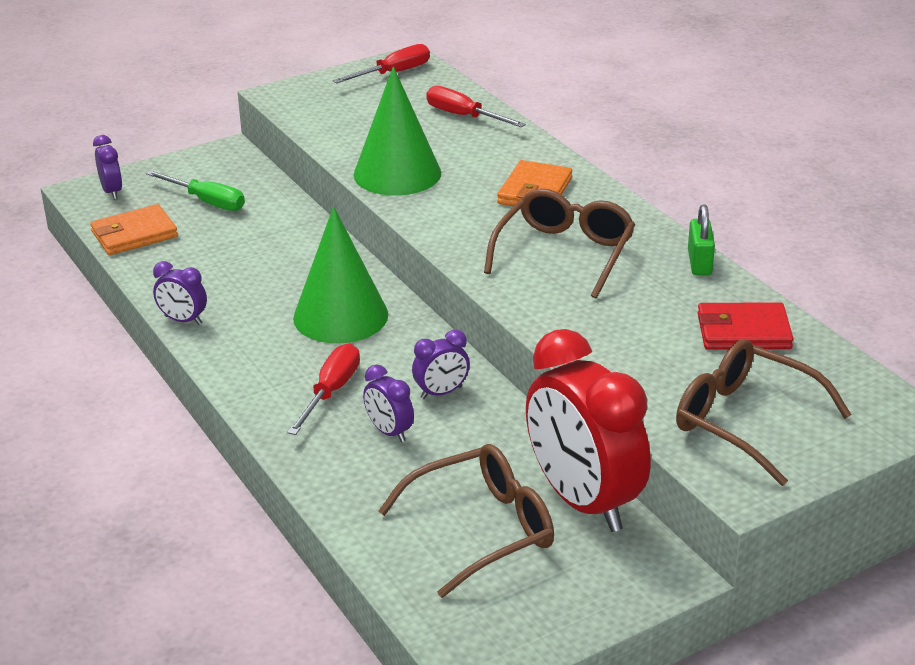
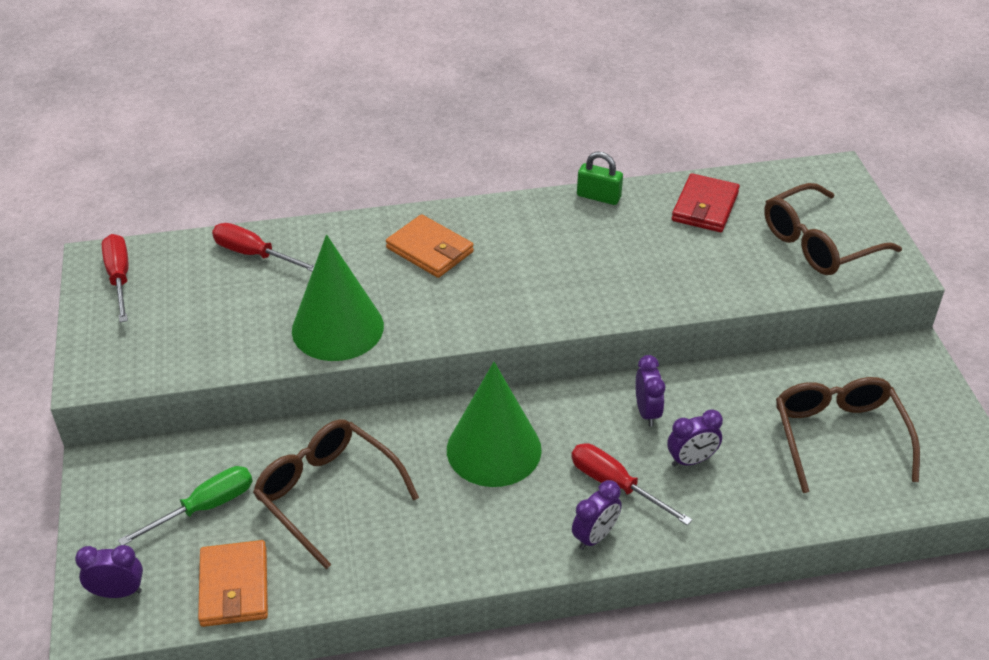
camera: 70 degrees left, 10 degrees up
purple clock [153,261,207,325] -> purple clock moved to [572,480,622,550]
red screwdriver [426,86,526,128] -> red screwdriver turned 60 degrees clockwise [212,223,314,272]
brown glasses [484,188,635,299] -> brown glasses moved to [253,419,419,569]
red clock [526,329,651,532] -> none

